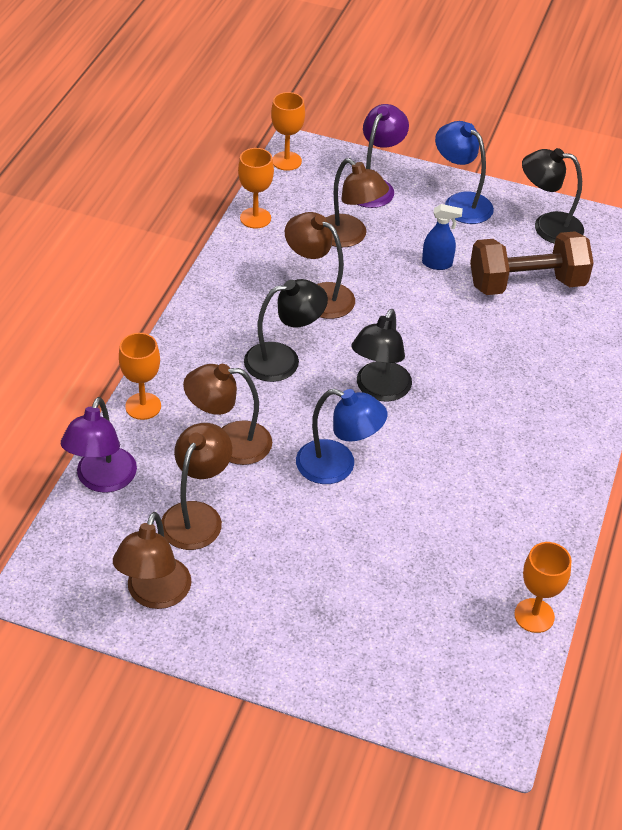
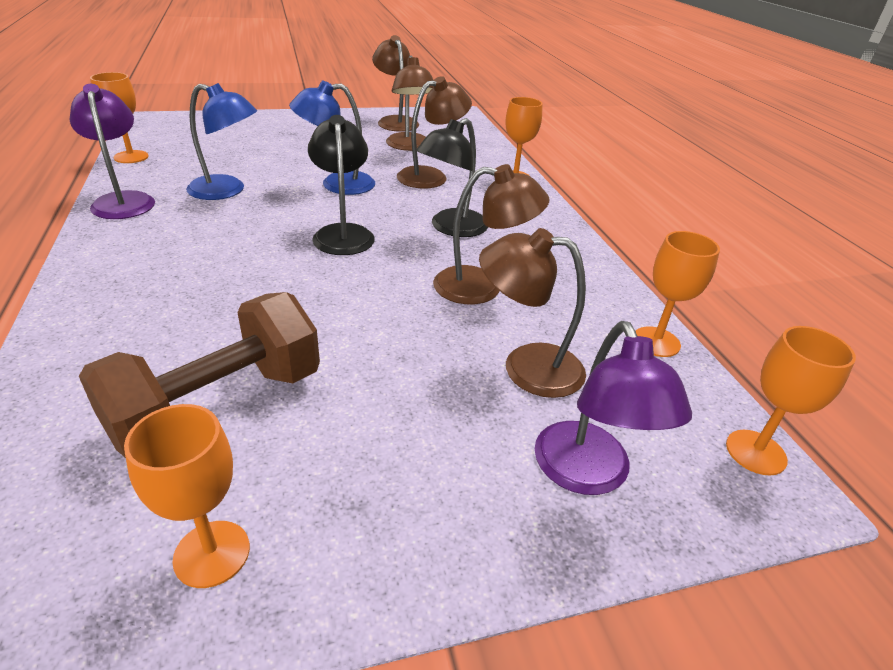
camera: 145 degrees right, 10 degrees down
purple lamp [61,397,137,493] -> purple lamp moved to [70,84,155,219]
blue spray bottle [422,204,463,270] -> none
blue lamp [435,121,494,224] -> blue lamp moved to [186,83,257,200]
black lamp [522,148,584,244] -> orange goblet [124,404,250,588]

